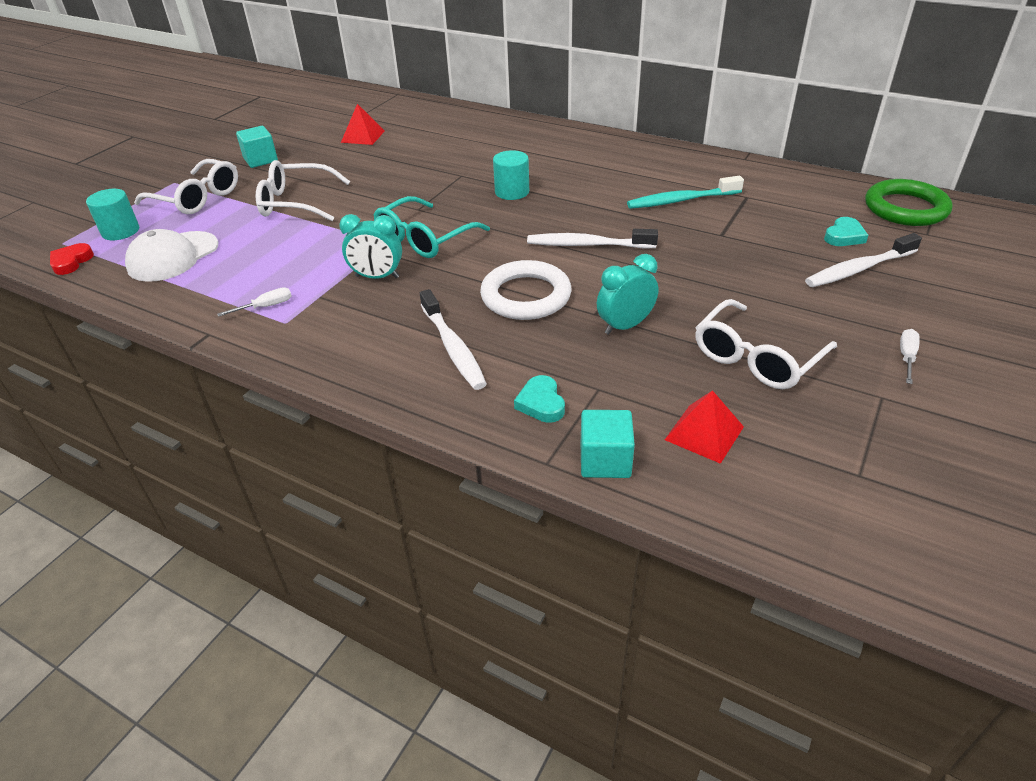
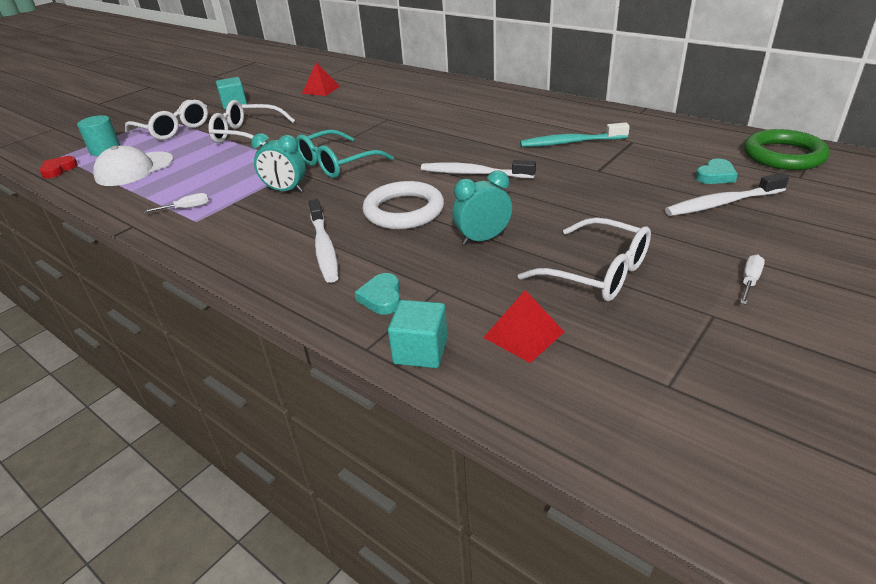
camera: 10 degrees right, 5 degrees down
turquoise cylinder [493,150,529,200] -> none
white glasses [695,299,837,389] -> white glasses turned 105 degrees counterclockwise [518,217,651,301]

